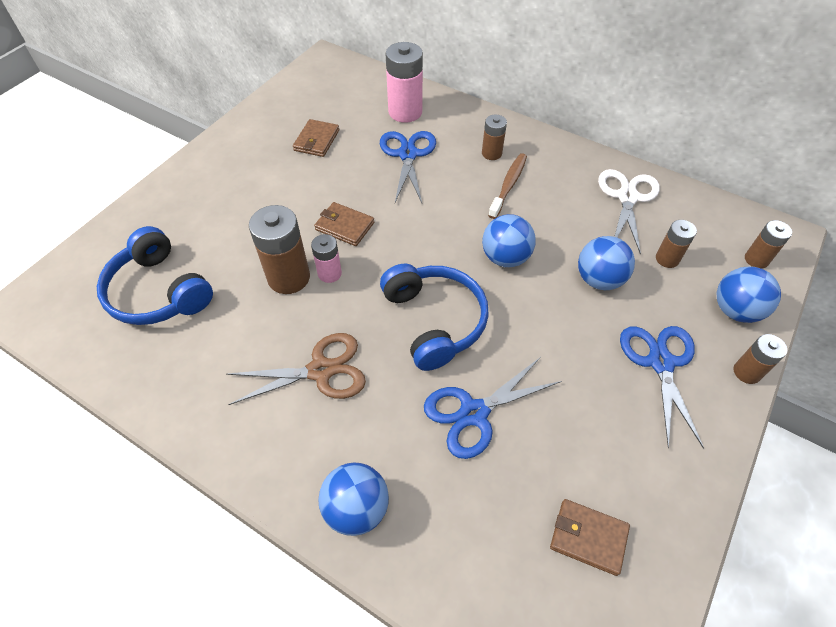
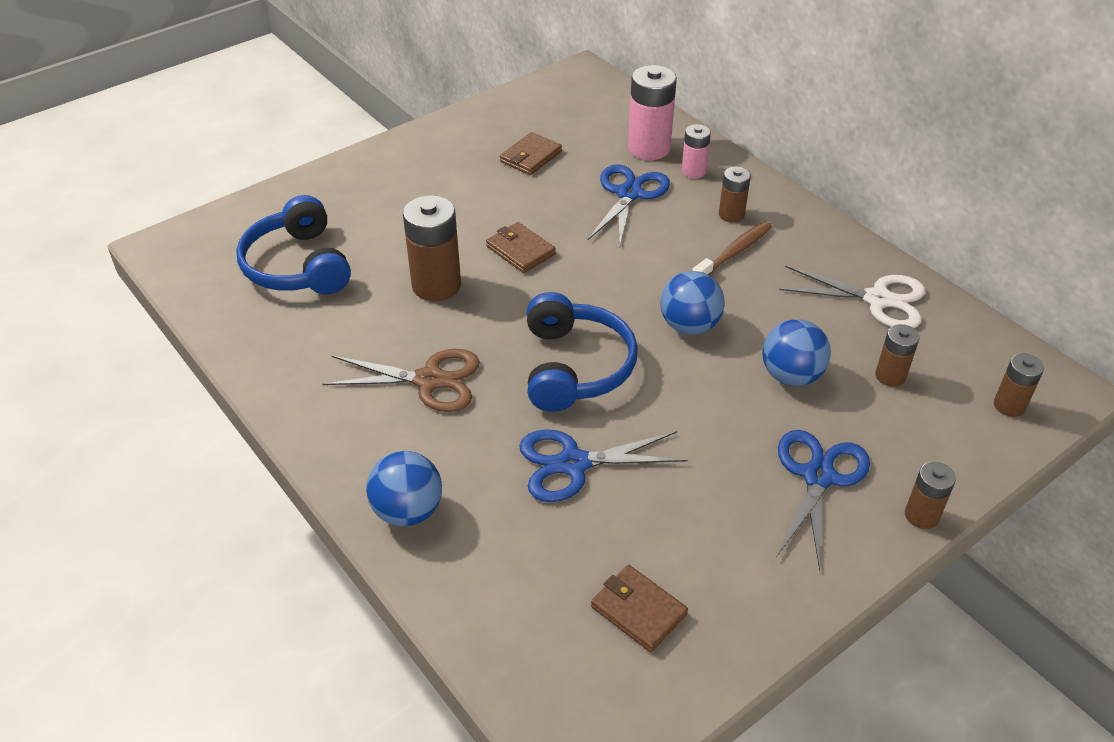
camera: 20 degrees right, 10 degrees down
pink battery [311,234,342,283] -> pink battery moved to [681,124,711,179]
white scissors [598,169,660,255] -> white scissors turned 75 degrees clockwise [779,266,925,328]
blue ball [717,266,781,323] -> none

